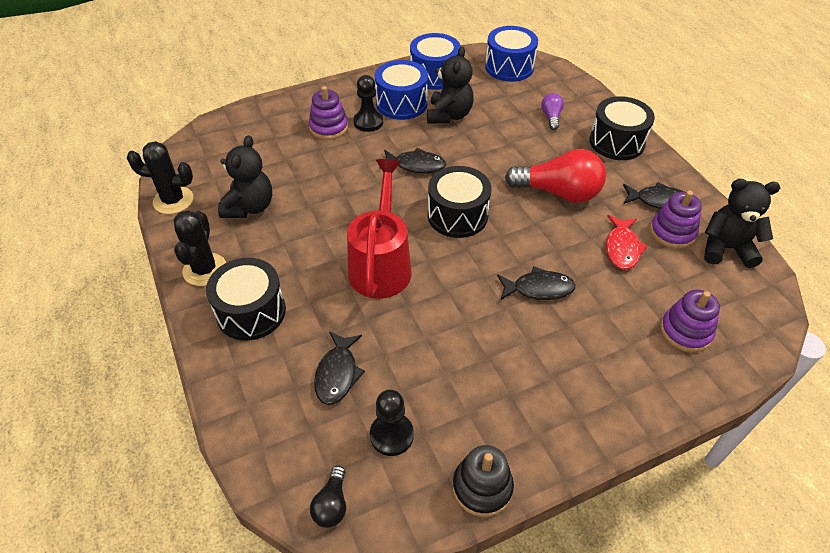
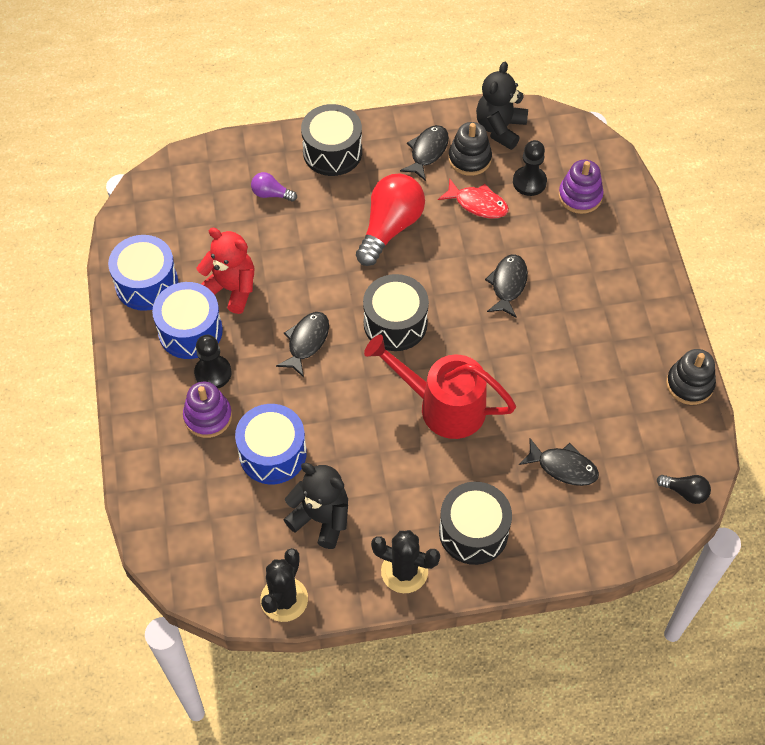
camera: 75 degrees left, 10 degrees up
black pawn [370,390,414,456] -> black pawn moved to [513,140,547,196]
black teddy bear [427,46,474,123] -> red teddy bear [197,227,254,314]
blue drum [485,26,538,82] -> blue drum moved to [235,404,307,484]
purple stacking toy [650,191,702,249] -> black stacking toy [448,122,492,176]

